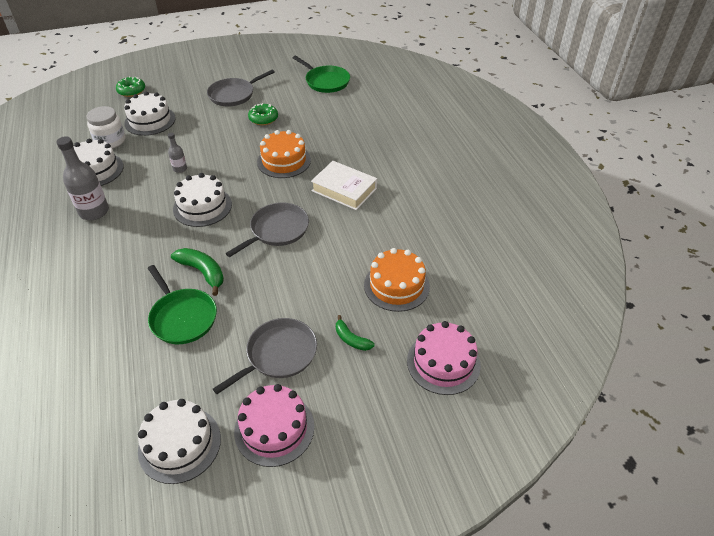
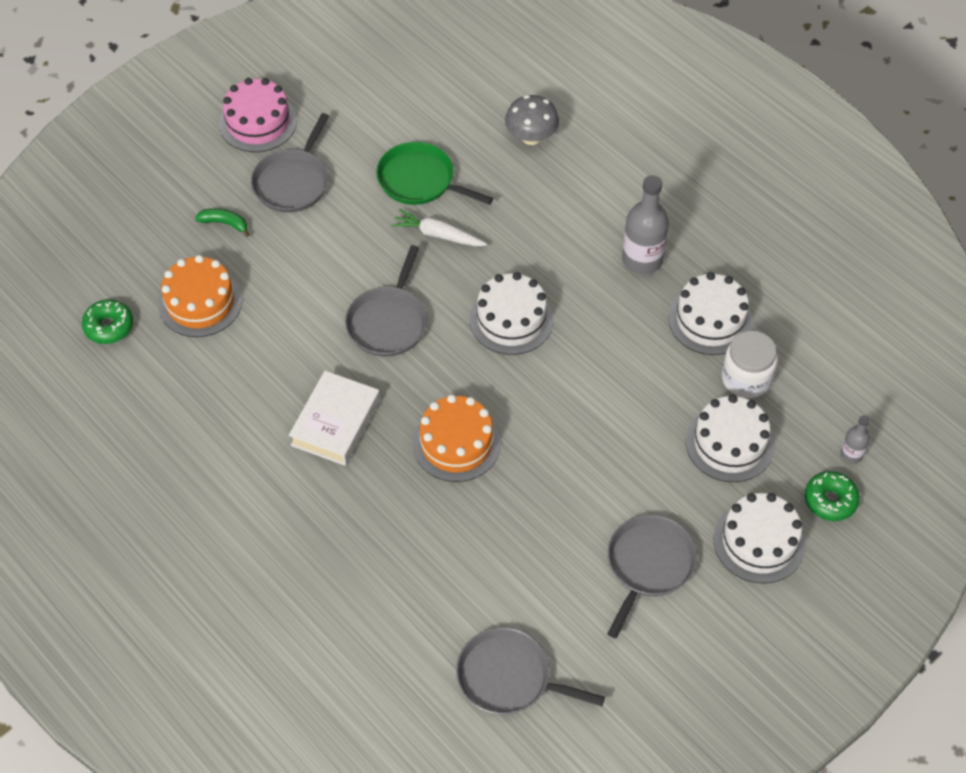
camera: 155 degrees right, 10 degrees up
white cake [138,399,221,484] -> white cake moved to [713,493,806,583]
grey bottle [168,133,187,173] -> grey bottle moved to [840,415,870,464]
green banana [171,248,224,296] -> white carrot [391,209,487,246]
green donut [248,103,278,125] -> green donut moved to [82,299,133,344]
green pan [293,56,350,93] -> grey pan [456,627,605,715]
white book [311,161,377,210] -> white book turned 75 degrees counterclockwise [289,371,380,466]
pink cake [407,321,481,395] -> none
none -> grey mushroom [505,95,559,145]

